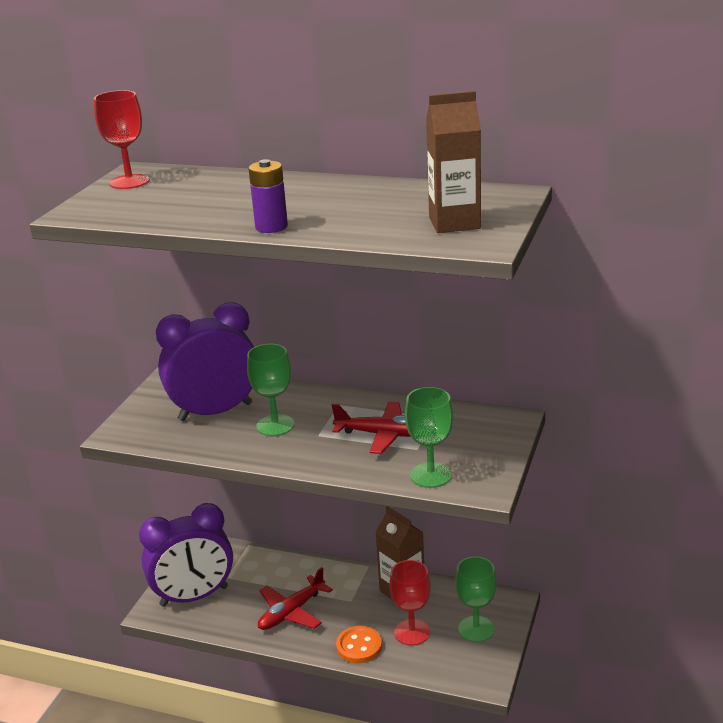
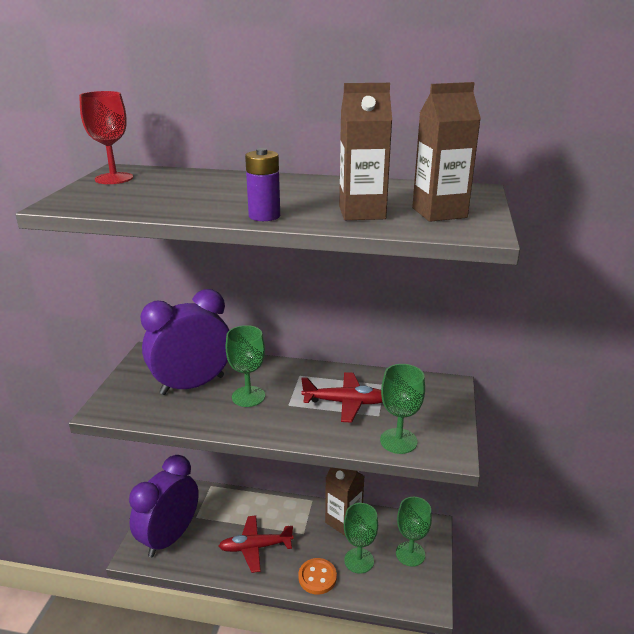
camera: 10 degrees left, 0 degrees up
purple clock [139,503,233,607] -> purple clock turned 150 degrees clockwise [129,455,199,557]
red plane [258,567,333,630] -> red plane turned 45 degrees clockwise [219,515,293,573]
red goblet [389,560,431,646] -> green goblet [344,503,378,574]
none -> brown carton [339,83,392,220]

